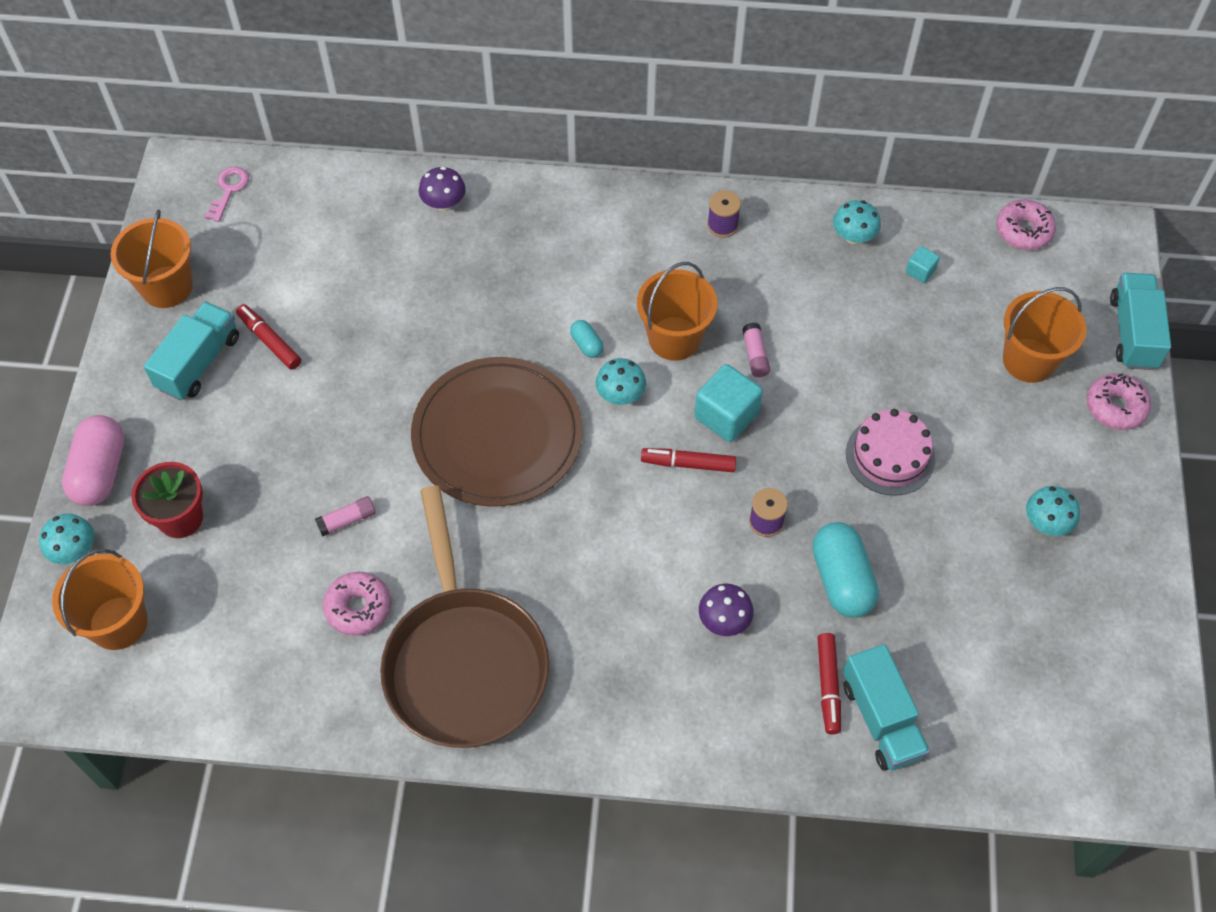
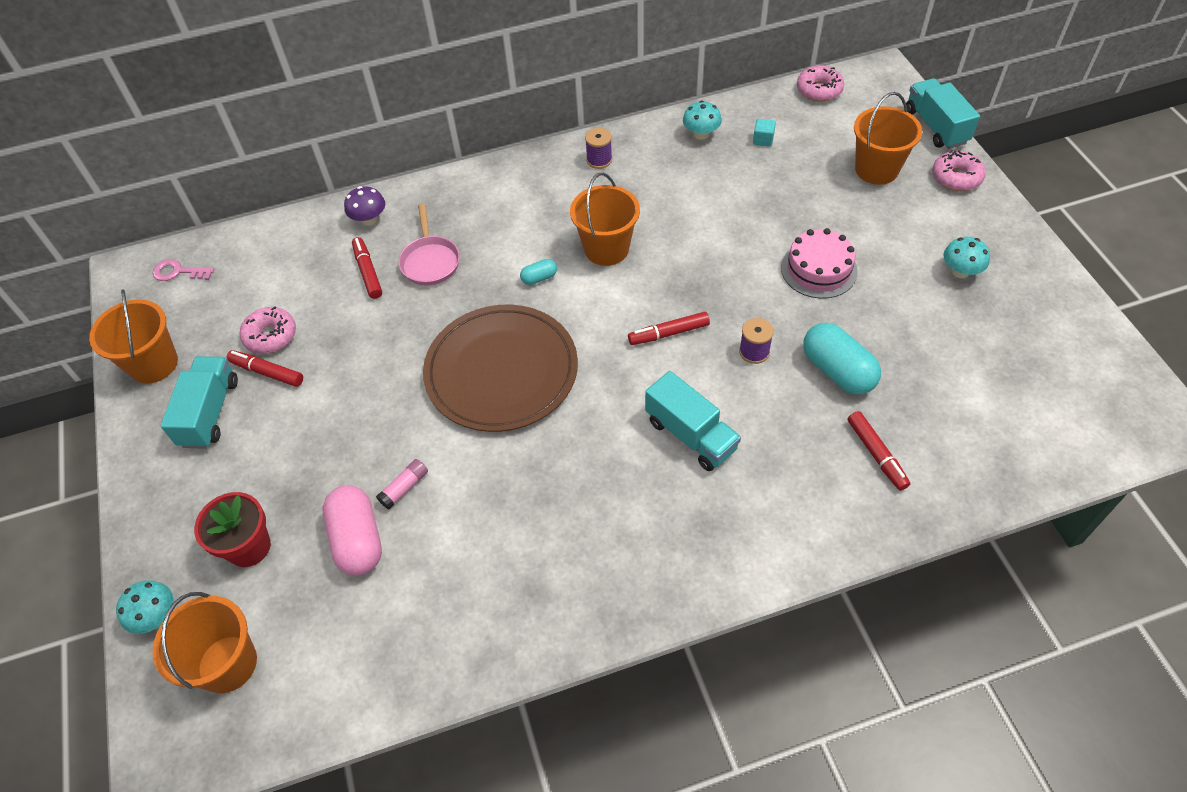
camera: 20 degrees left, 5 degrees down
pink capsule [62,415,124,506] -> pink capsule moved to [323,485,382,576]
pink key [204,167,249,222] -> pink key turned 75 degrees counterclockwise [153,259,214,281]
pink donut [323,572,391,636] -> pink donut moved to [240,306,296,354]
brown pan [380,485,549,748] -> none
turquoise capsule [570,320,604,358] -> turquoise capsule turned 60 degrees counterclockwise [520,259,557,285]
turquoise mushroom [596,358,646,405] -> none
turquoise cube [694,364,763,442] -> none
purple mushroom [699,584,754,636] -> none
pink glue stick [743,323,770,377] -> none
turquoise truck [843,644,930,771] -> turquoise truck moved to [645,371,741,471]
none -> red marker [352,237,382,299]
none -> pink pan [398,204,460,285]

